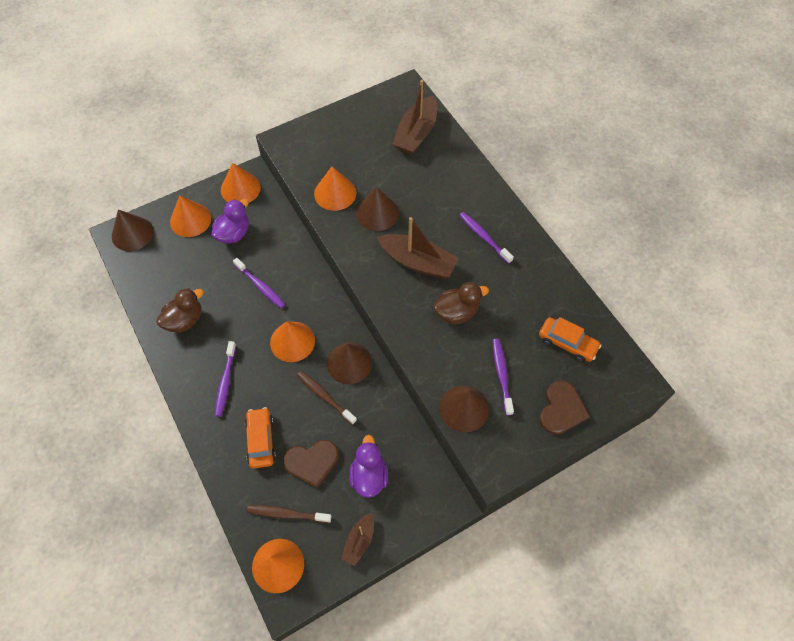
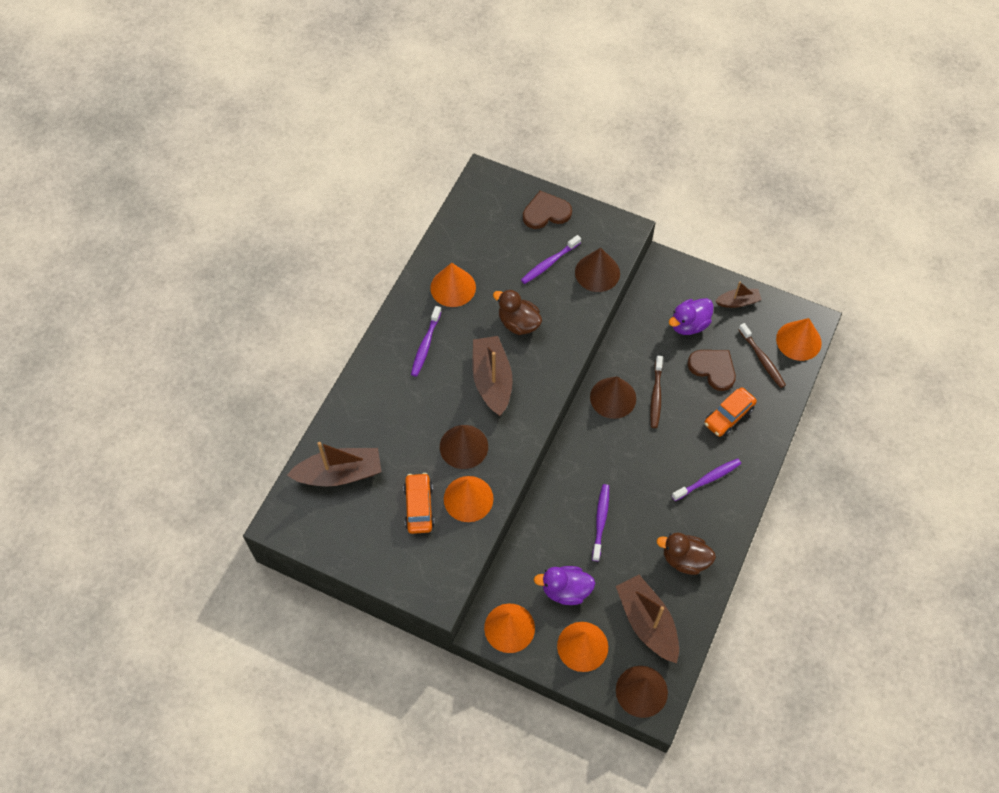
camera: 125 degrees left, 0 degrees up
orange cone [270,321,315,362] -> orange cone moved to [430,263,476,307]
orange car [539,317,601,363] -> orange car moved to [403,473,435,534]
none -> brown boat [616,575,679,663]

